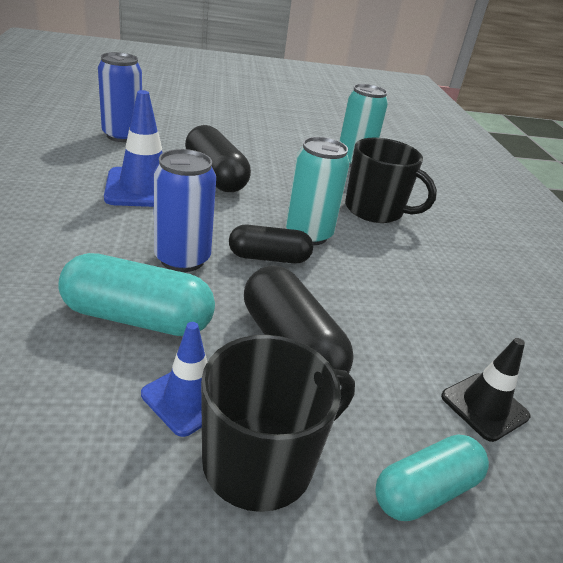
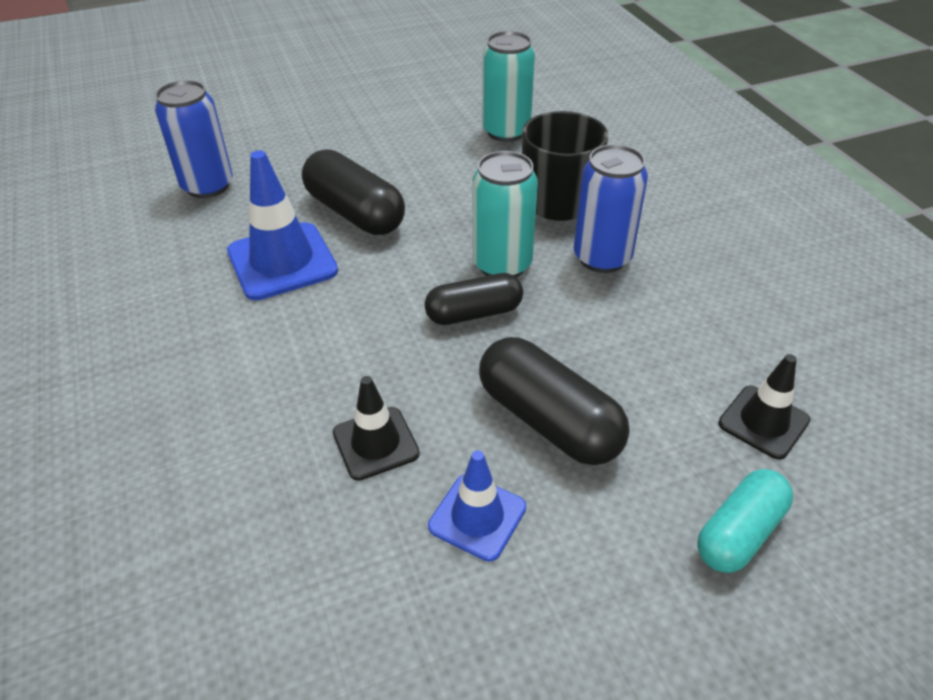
camera: 10 degrees left, 10 degrees up
turquoise capsule [58,253,215,336] -> black traffic cone [333,376,420,481]
blue can [154,149,216,272] -> blue can moved to [574,144,648,273]
black mug [201,335,355,512] -> none

